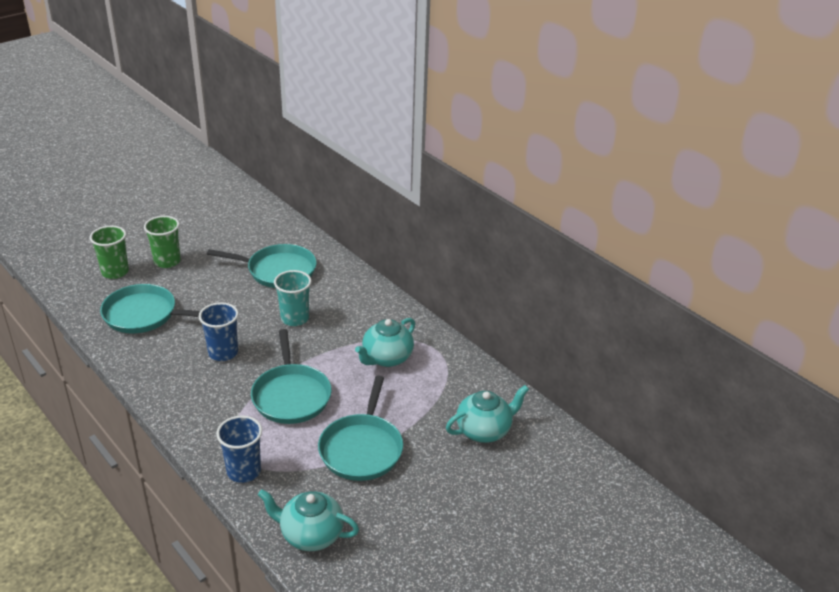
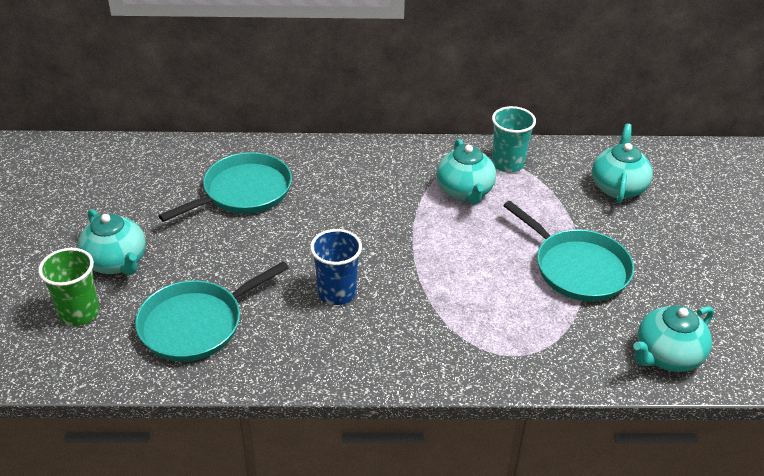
camera: 50 degrees left, 5 degrees up
green cup [144,216,181,268] -> turquoise teapot [77,209,146,275]
blue cup [216,416,262,483] -> none
turquoise pan [251,329,332,424] -> none
turquoise cup [274,270,311,326] -> turquoise cup moved to [492,106,536,173]

